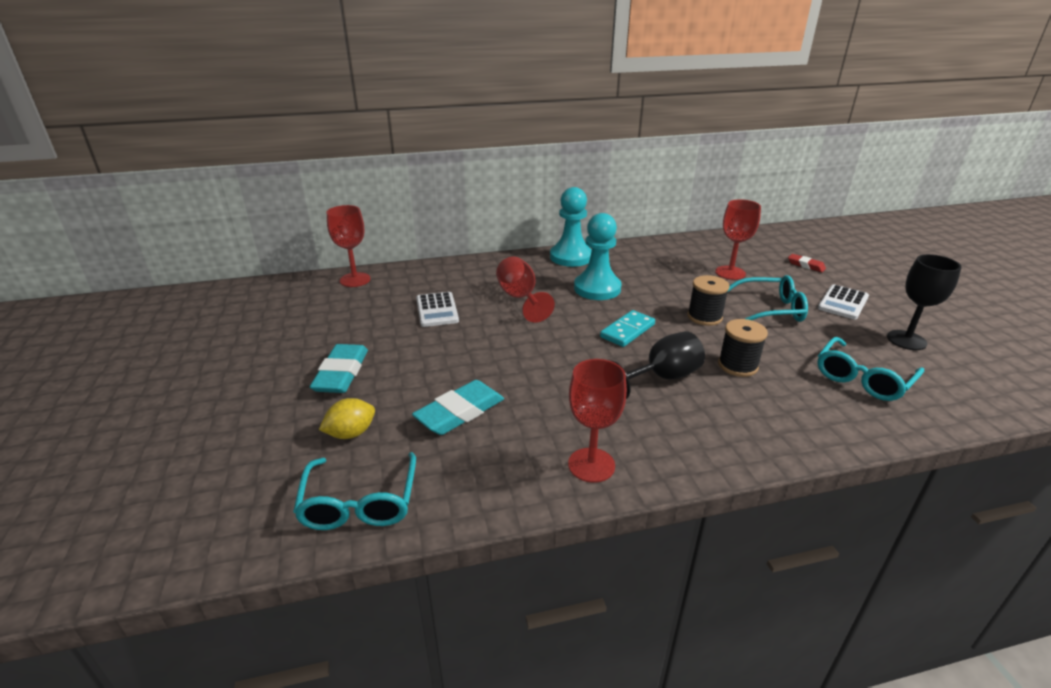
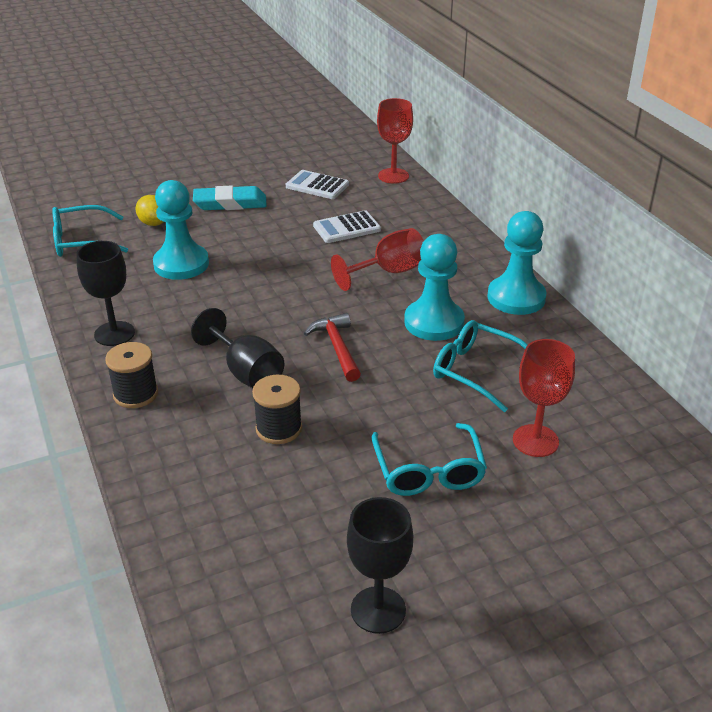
camera: 80 degrees right, 5 degrees up
turquoise eraser [412,380,504,435] -> turquoise pawn [153,180,209,280]
red goblet [568,359,627,483] -> black goblet [76,241,135,346]
turquoise domino [600,310,655,347] -> red hammer [304,313,361,382]
black spool [687,275,730,326] -> black spool moved to [105,342,158,408]
red eraser [788,254,826,272] -> none
turquoise glasses [817,337,924,401] -> turquoise glasses moved to [433,320,528,412]
white calculator [818,284,869,320] -> white calculator moved to [286,170,349,199]

